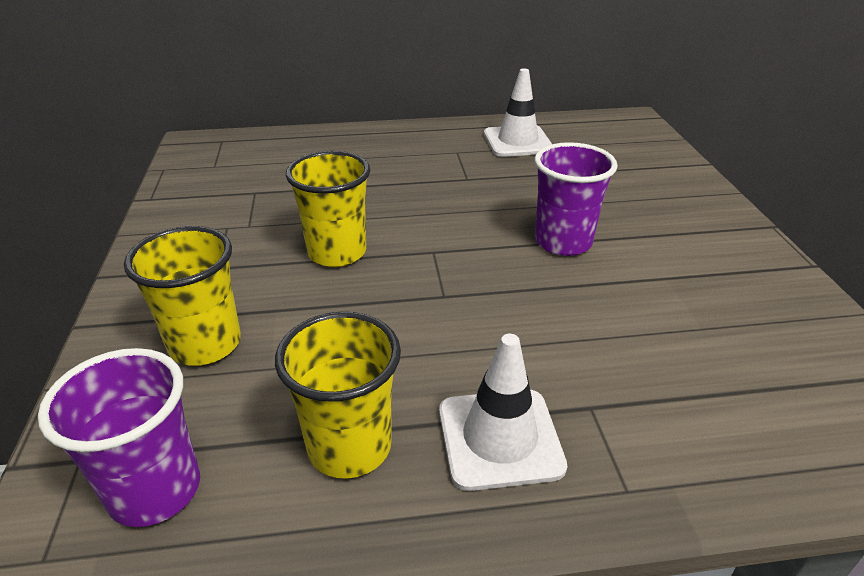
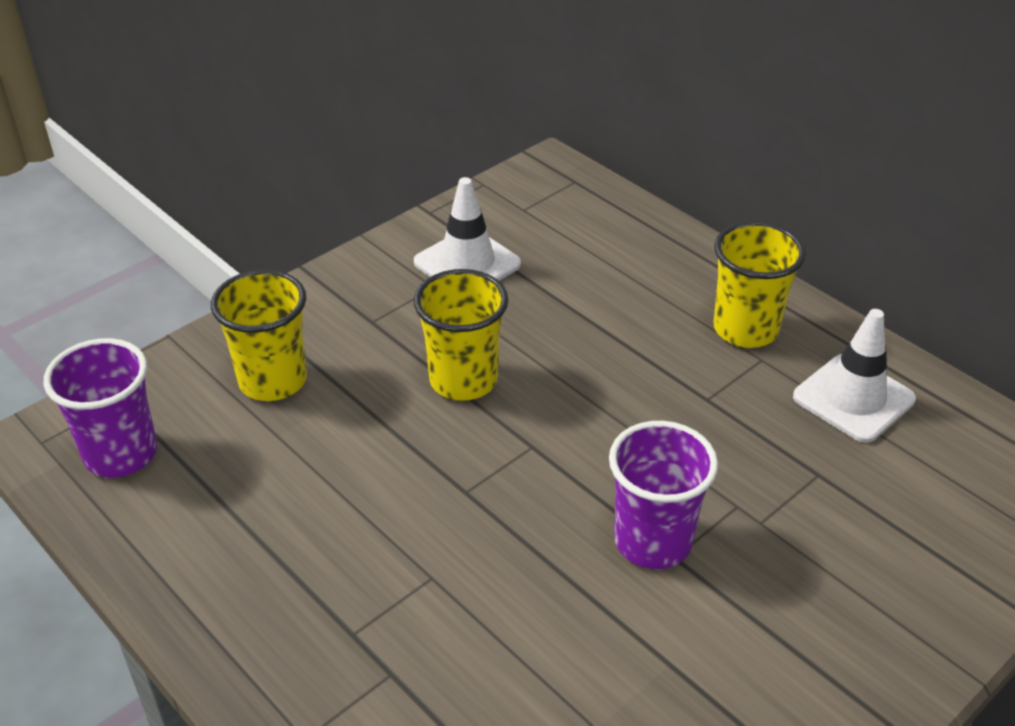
camera: 55 degrees right, 5 degrees up
yellow cup [275,312,401,479] -> yellow cup moved to [714,221,806,348]
white traffic cone [439,334,567,491] -> white traffic cone moved to [414,177,521,281]

